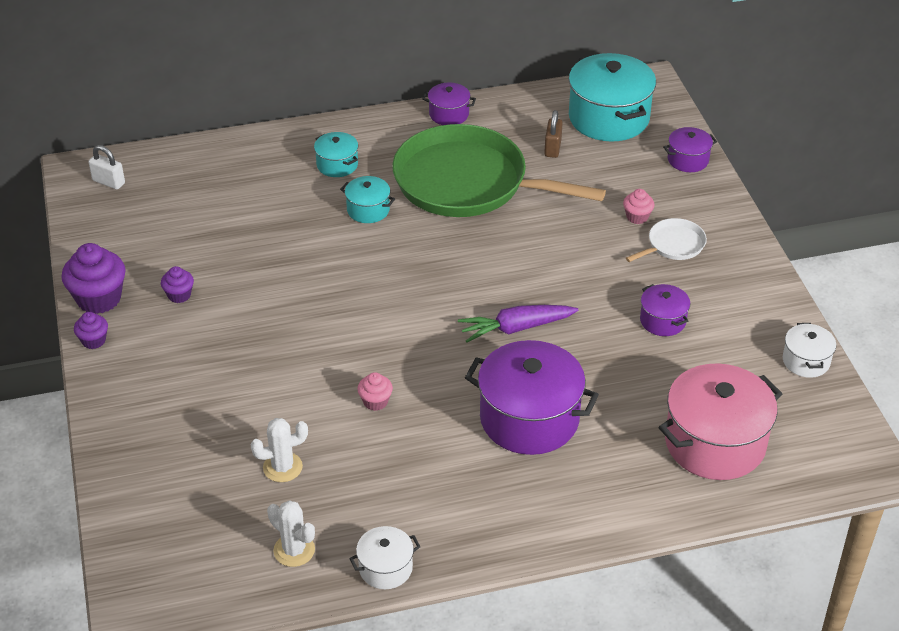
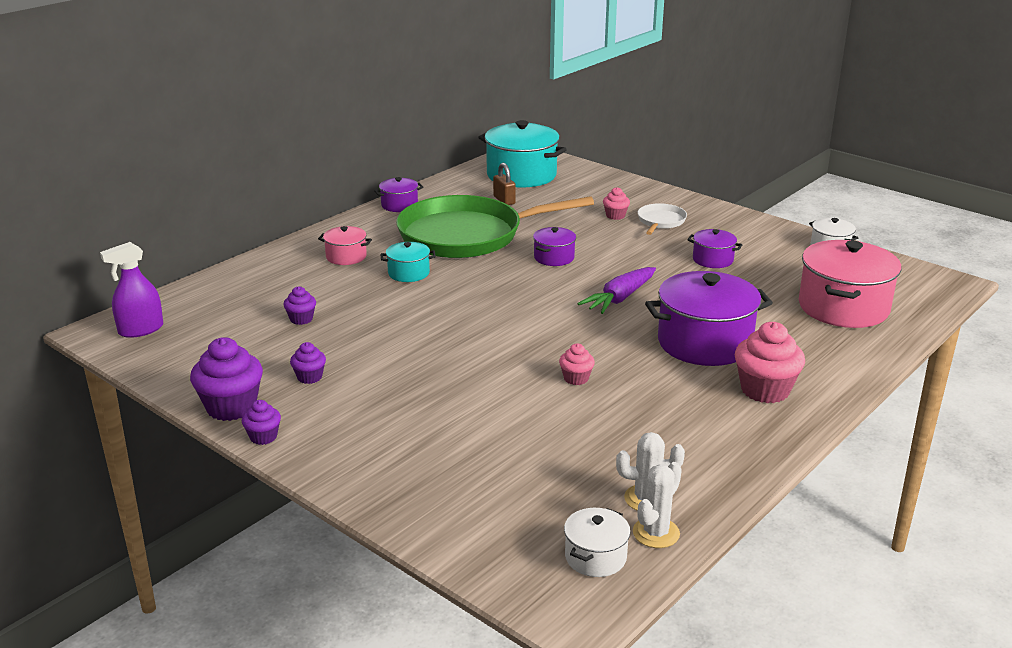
camera: 35 degrees left, 15 degrees down
white padlock [89,145,125,189] -> purple spray bottle [100,242,163,338]
white cactus [250,418,308,482] -> white cactus moved to [633,462,682,548]
turquoise pot [314,132,358,177] -> pink pot [318,226,372,265]
white pot [349,526,421,589] -> white pot moved to [564,508,631,577]
purple pot [663,127,717,172] -> purple pot moved to [533,227,576,266]
none -> purple cupcake [284,286,316,325]
none -> pink cupcake [735,322,805,403]

